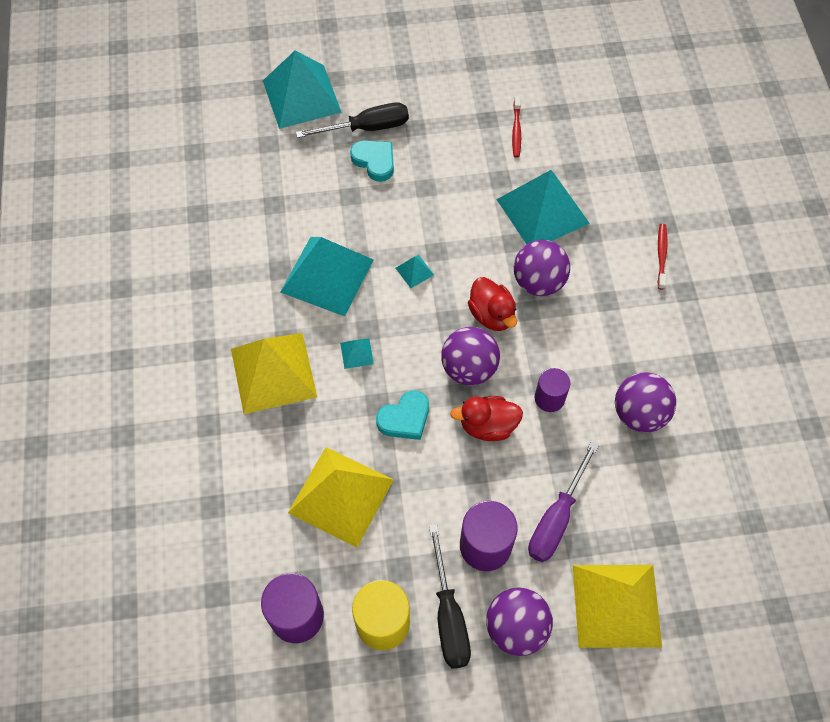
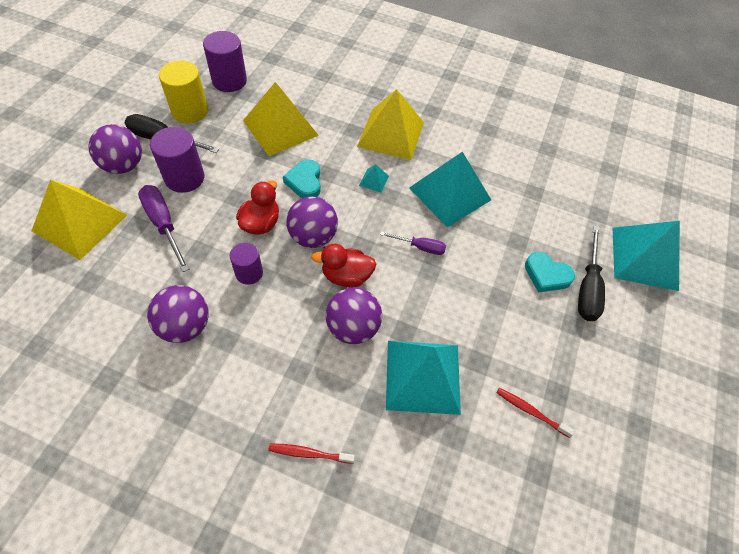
camera: 115 degrees right, 5 degrees down
turquoise heart [350,140,394,182] -> turquoise heart turned 45 degrees clockwise [525,252,575,293]
turquoise pyramid [396,255,434,288] -> purple screwdriver [380,232,446,255]
red toothbrush [658,224,668,290] -> red toothbrush turned 150 degrees clockwise [268,444,355,464]

